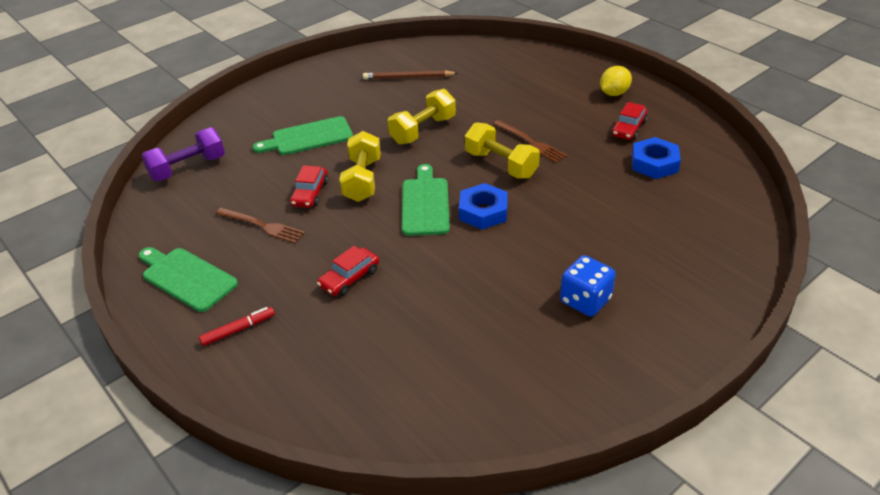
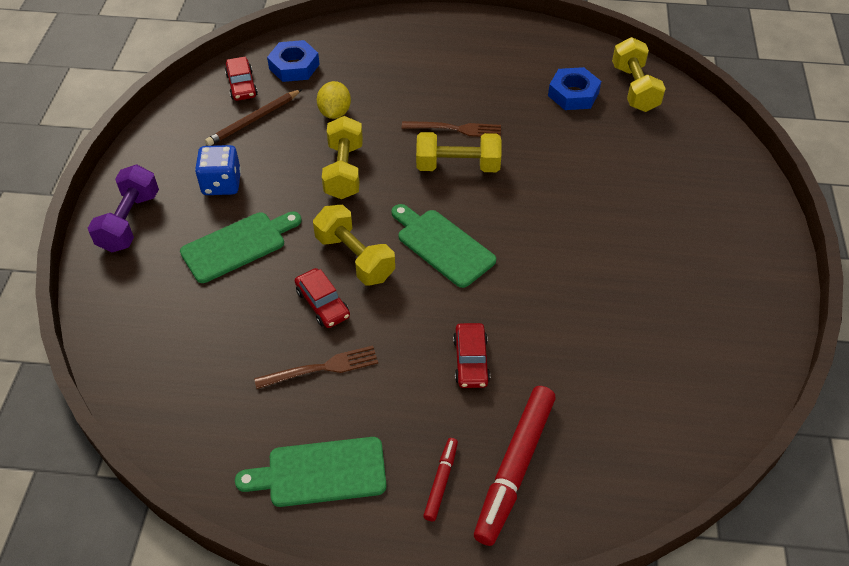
camera: 45 degrees left, 10 degrees up
purple dumbbell [141,127,225,181] -> purple dumbbell moved to [88,165,159,253]
green cutting board [253,116,353,155] -> green cutting board turned 150 degrees counterclockwise [180,212,302,283]
blue nut [459,183,508,230] -> blue nut moved to [267,40,320,82]
blue dice [560,255,616,317] -> blue dice moved to [195,145,241,195]
yellow lemon [600,66,632,96] -> yellow lemon moved to [317,81,351,119]
red car [612,102,648,140] -> red car moved to [225,56,258,101]
none -> red marker [474,386,556,546]
none -> yellow dumbbell [612,37,666,112]

